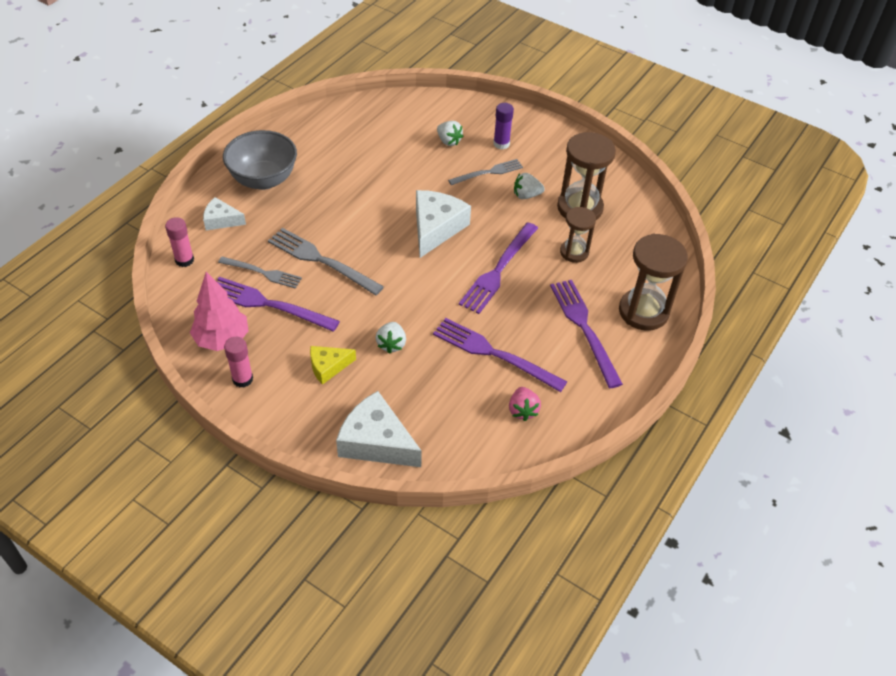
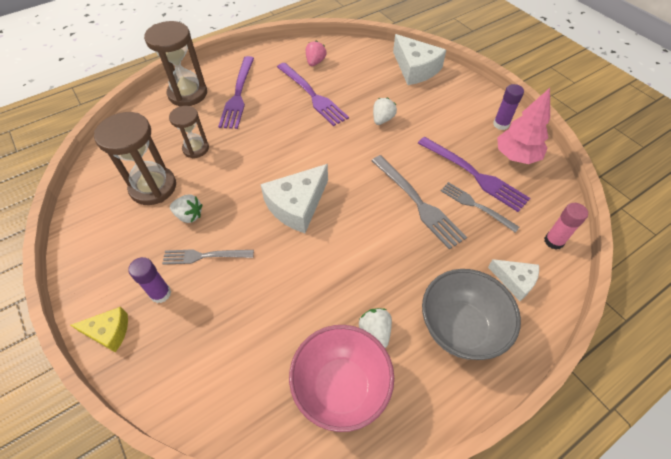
camera: 155 degrees left, 5 degrees up
pink glue stick [224,337,253,387] -> purple glue stick [493,84,524,130]
yellow cheese [310,346,356,385] -> yellow cheese moved to [71,307,128,352]
white strawberry [437,121,463,146] -> white strawberry moved to [359,308,392,348]
purple fork [459,222,538,314] -> none
none -> pink bowl [289,325,394,432]

